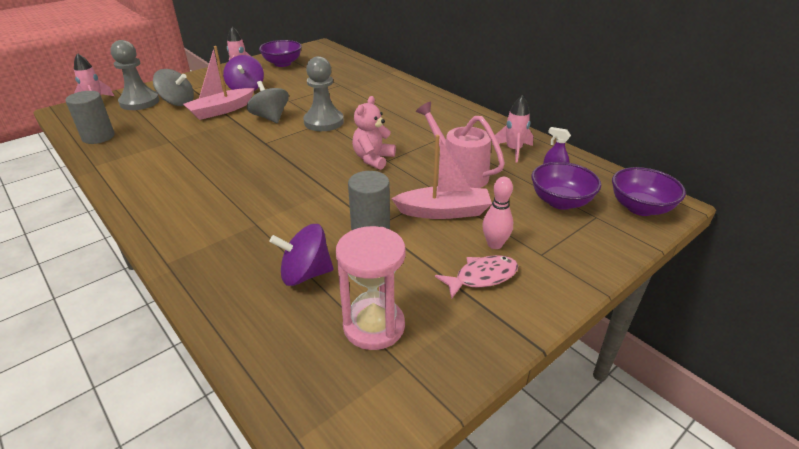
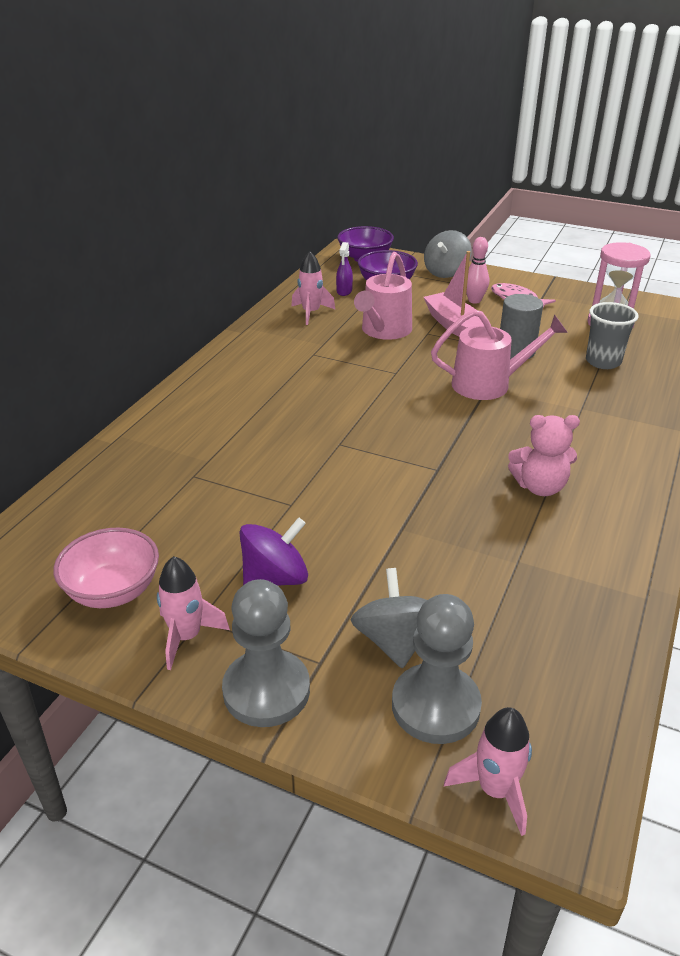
camera: 115 degrees left, 0 degrees up
grey cylinder [65,91,115,144] -> none
pink boat [183,46,254,120] -> none
grey spinning top [247,81,289,123] -> grey spinning top moved to [424,230,472,278]
purple bowl [259,40,302,67] -> pink bowl [54,528,159,608]
purple spinning top [270,224,334,286] -> grey cup [586,302,639,369]
grey pawn [303,56,344,131] -> grey pawn moved to [222,579,310,727]
pink teddy bear [352,96,396,170] -> pink teddy bear moved to [508,415,580,496]
none -> pink watering can [431,309,568,400]

